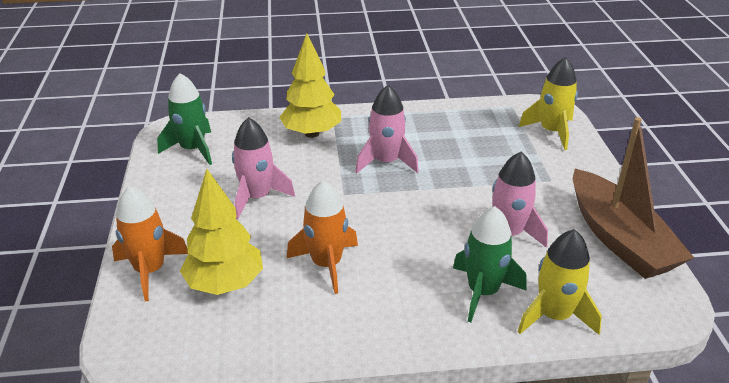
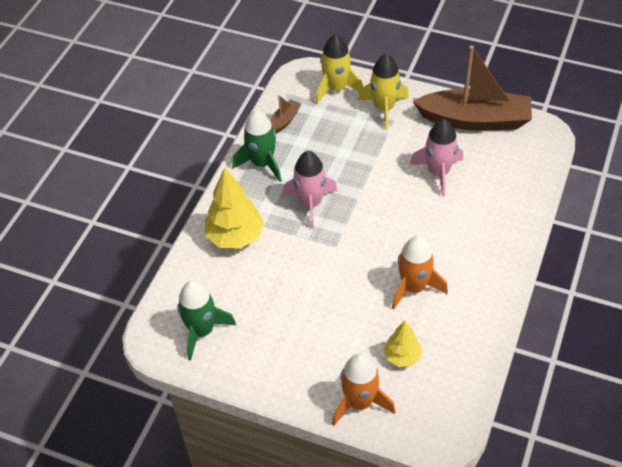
camera: 60 degrees left, 15 degrees up
yellow tree [180,169,263,295] -> yellow tree [383,321,421,367], size x0.58
pink rocket [232,117,295,219] -> none
green rocket [453,206,527,322] -> green rocket moved to [232,110,282,182]
yellow rocket [518,229,602,335] -> yellow rocket moved to [358,54,409,130]
none -> brown boat [270,95,301,134]

